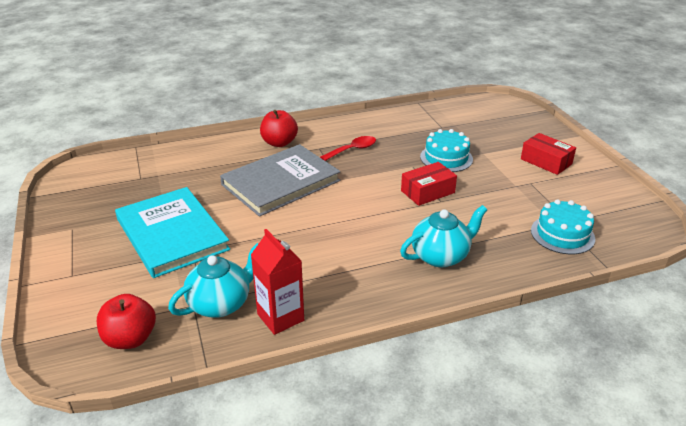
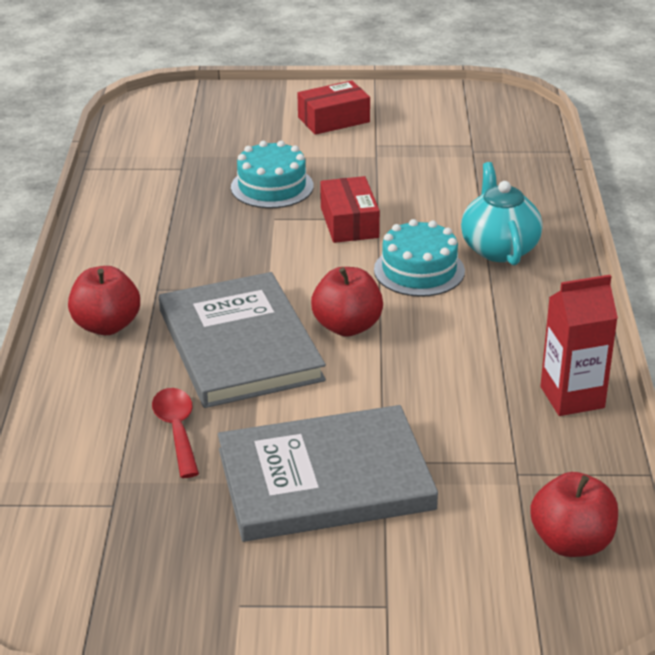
camera: 70 degrees left, 0 degrees up
turquoise book [115,187,230,278] -> grey book [218,405,438,542]
turquoise teapot [168,243,259,318] -> none
red spoon [320,136,376,161] -> red spoon moved to [152,388,199,478]
turquoise cake [531,199,595,254] -> turquoise cake moved to [374,219,465,297]
none -> red apple [311,267,383,337]

